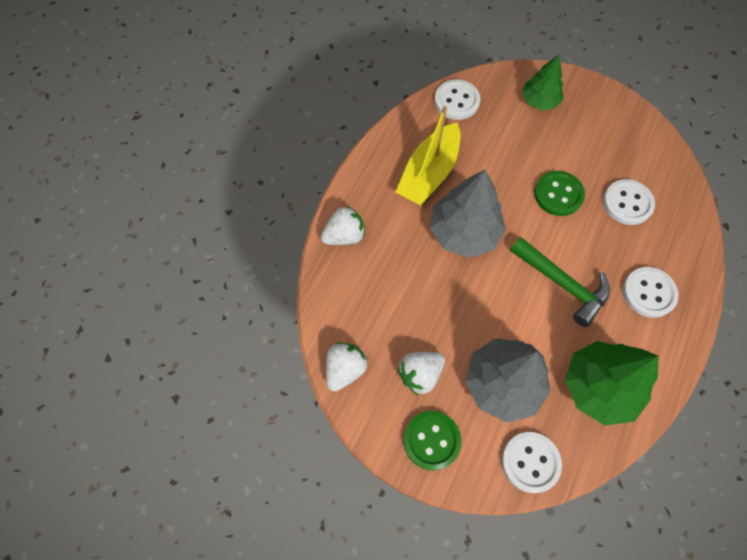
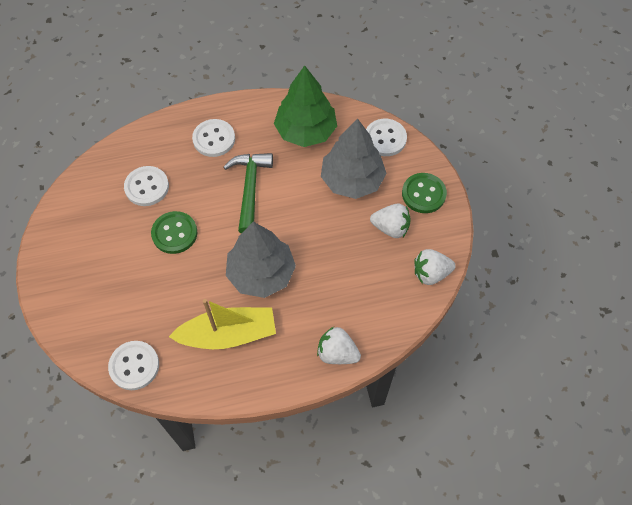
camera: 130 degrees left, 5 degrees down
green tree [522,54,563,110] -> none

